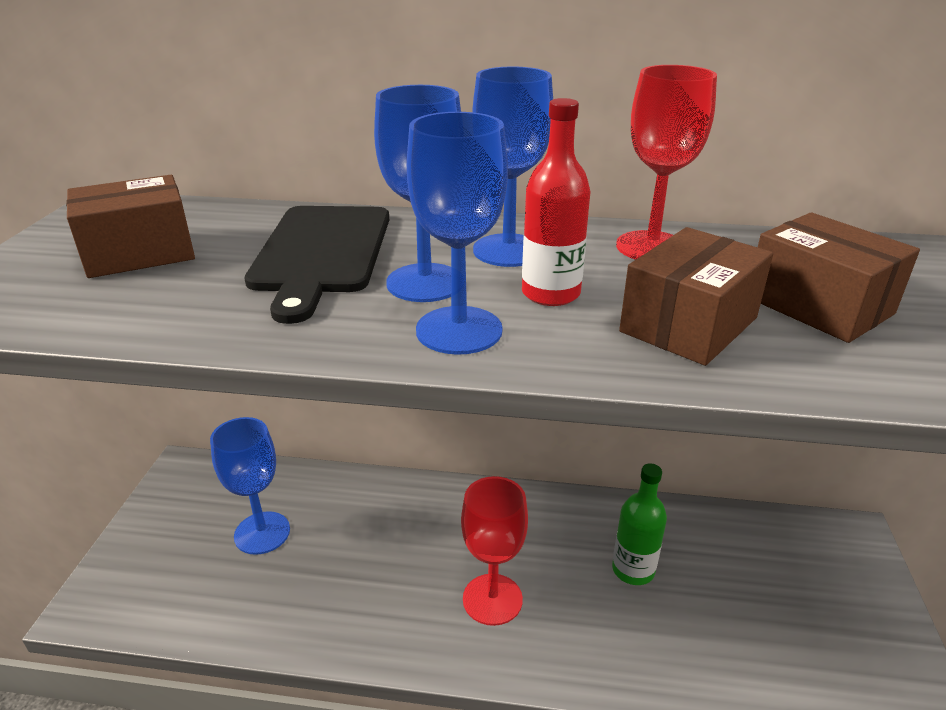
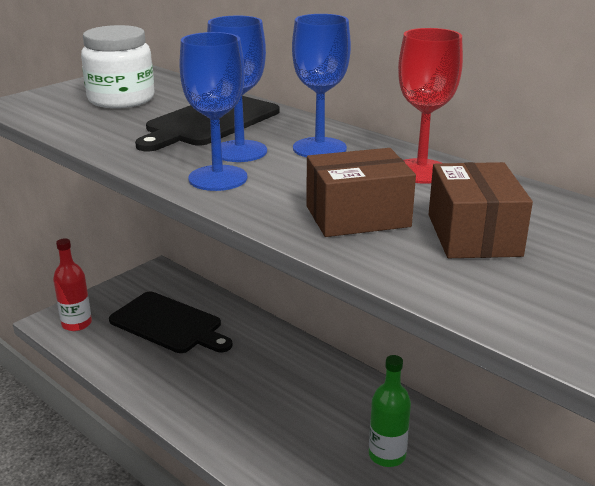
camera: 35 degrees right, 5 degrees down
brown box [66,175,195,278] -> white jar [81,25,155,108]
blue goblet [210,417,290,555] -> black cutting board [109,291,232,353]
red goblet [461,476,528,626] -> none
red bottle [522,98,591,306] -> red bottle moved to [53,238,92,331]

